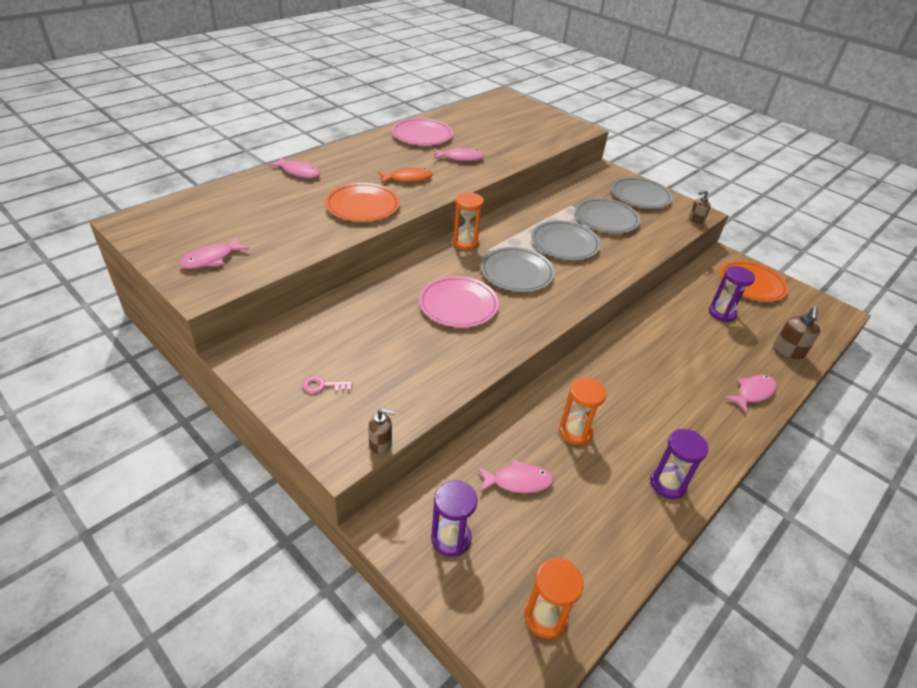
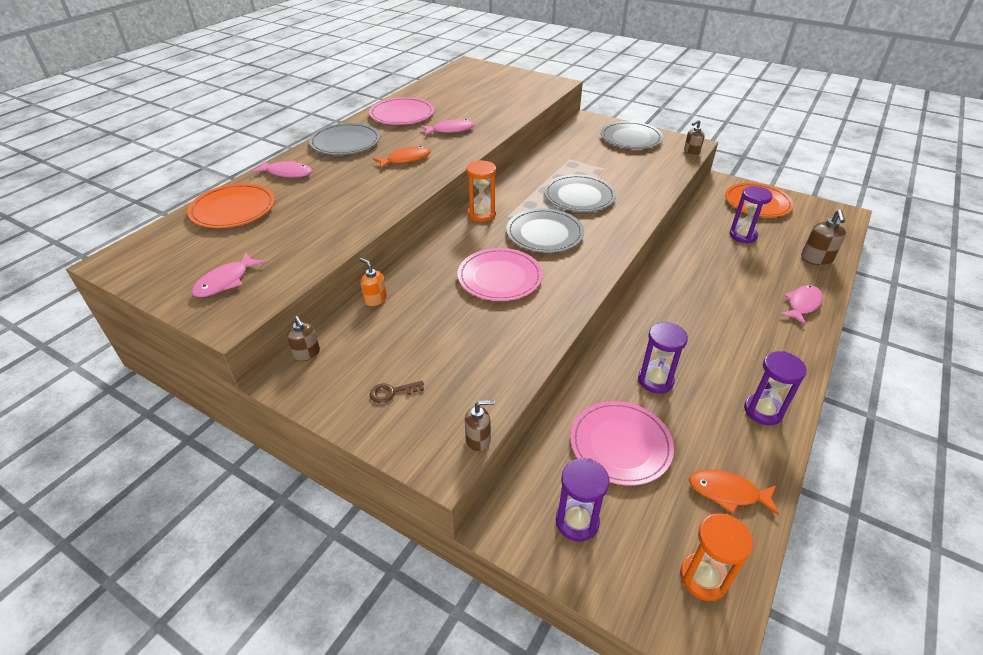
camera: 10 degrees left, 0 degrees up
pink key [303,376,353,393] -> brown key [370,381,424,403]
orange plate [325,183,400,222] -> orange plate moved to [187,183,275,228]
pink fish [478,460,554,493] -> pink plate [570,401,674,486]
orange hourglass [559,378,606,445] -> purple hourglass [638,322,688,394]
grey plate [575,198,640,233] -> grey plate moved to [309,123,380,155]
none -> brown soap dispenser [287,316,320,361]
none -> orange soap dispenser [360,258,387,306]
none -> orange fish [689,469,779,515]

